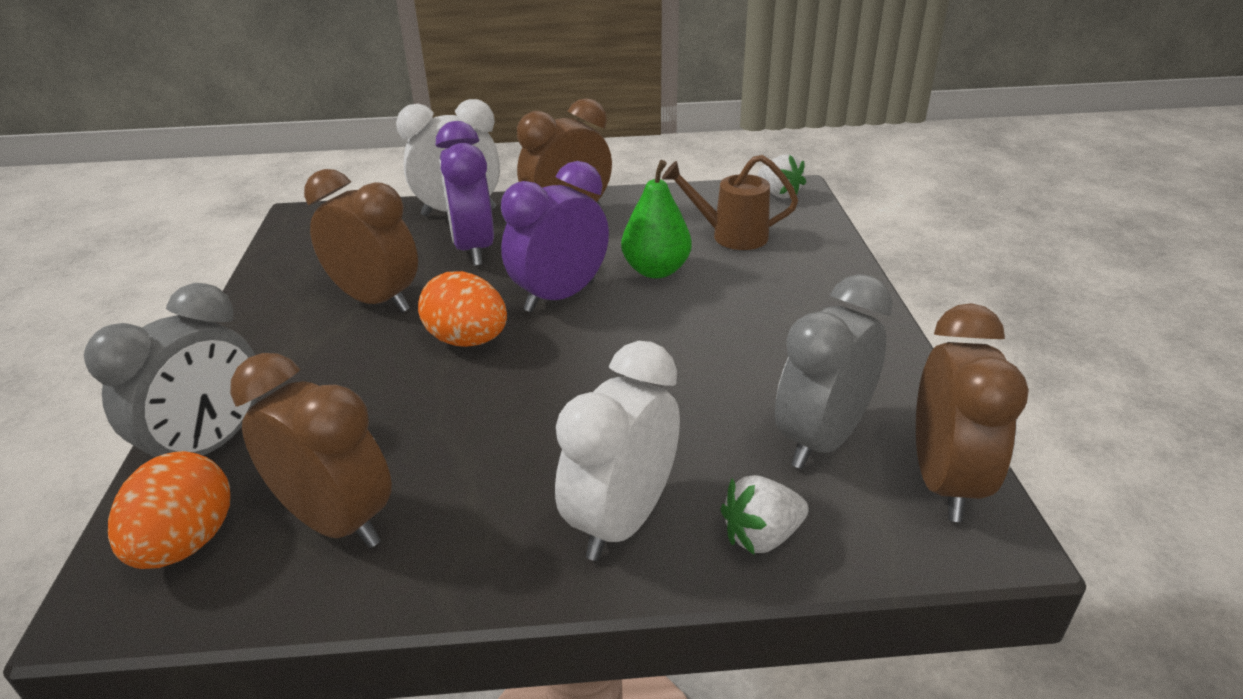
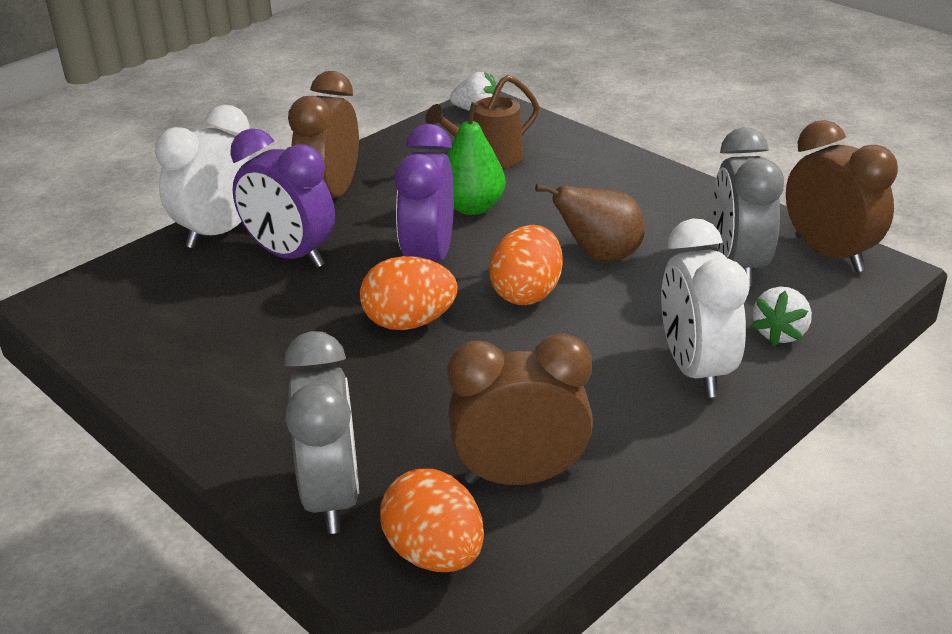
camera: 40 degrees left, 0 degrees up
brown clock [304,169,418,312] -> none
none -> orange egg [489,225,563,305]
none -> brown pear [535,184,645,261]

